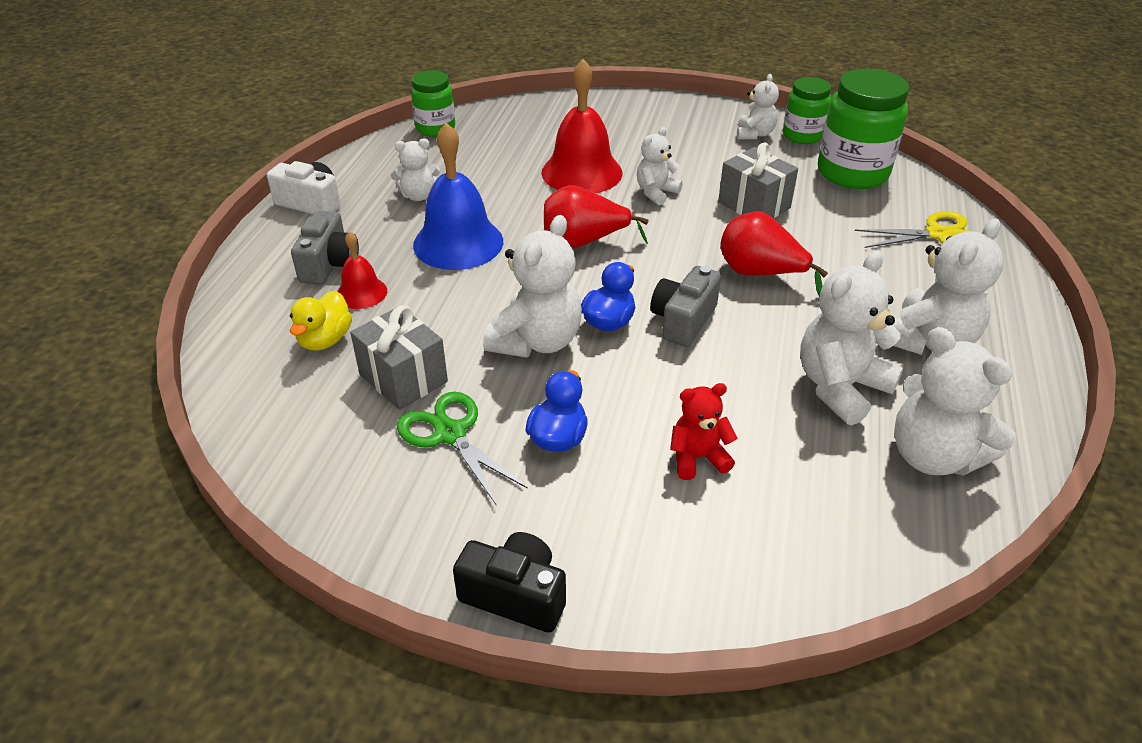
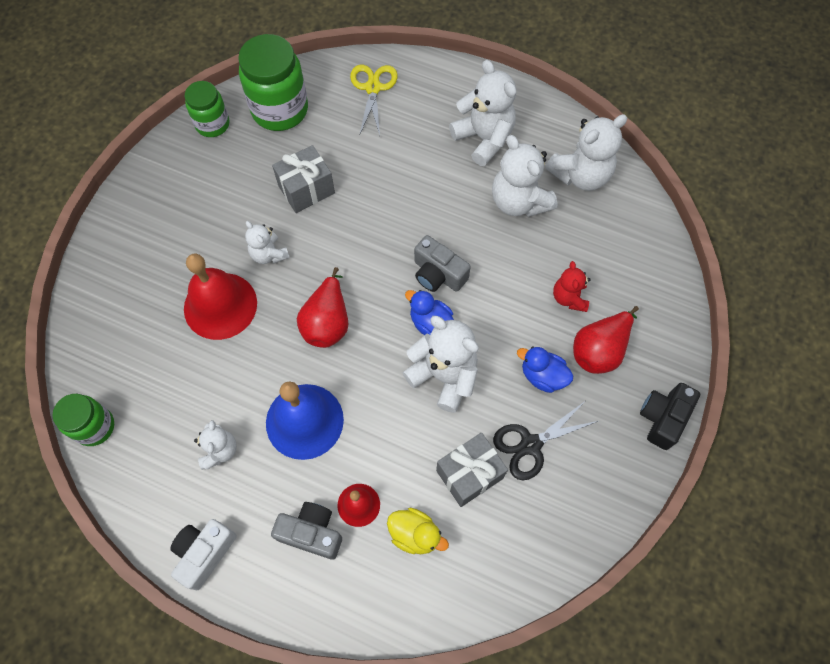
camera: 80 degrees left, 25 degrees up
green scissors [397,392,528,506] -> black scissors [493,402,598,480]
red pear [720,212,828,297] -> red pear moved to [573,306,639,374]
white teddy bear [737,74,779,139] -> none

